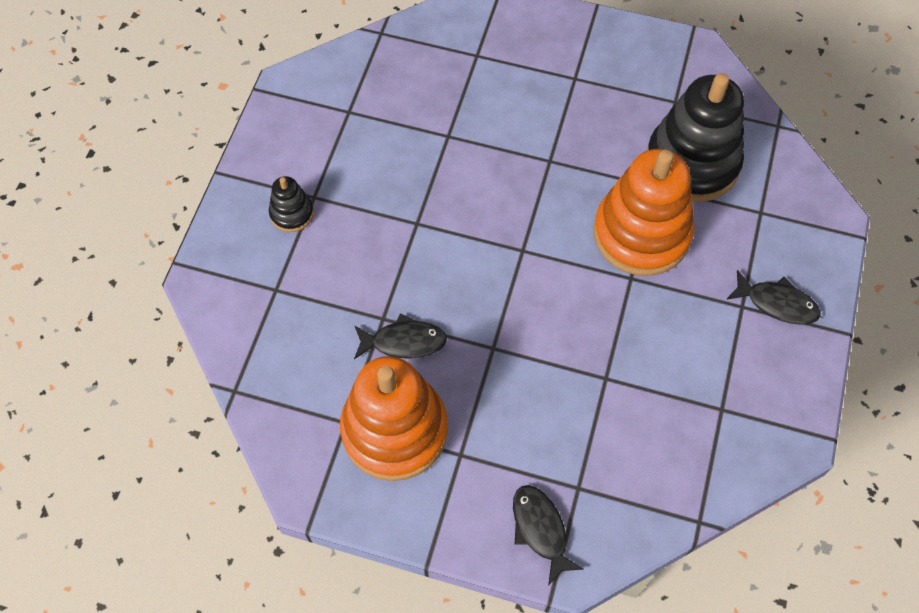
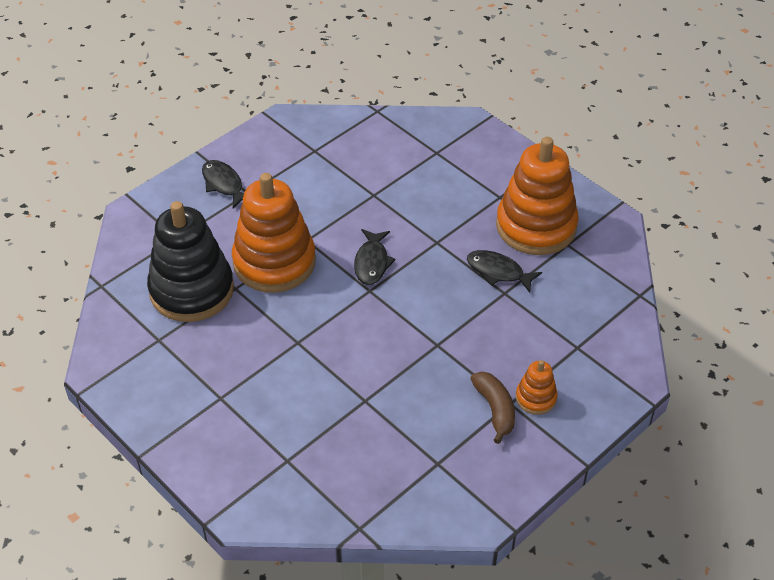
camera: 150 degrees left, 15 degrees down
black stacking toy [269,176,314,232] -> orange stacking toy [516,360,558,415]
black fish [513,485,584,586] -> black fish moved to [354,229,396,285]
none -> brown banana [470,372,515,444]

